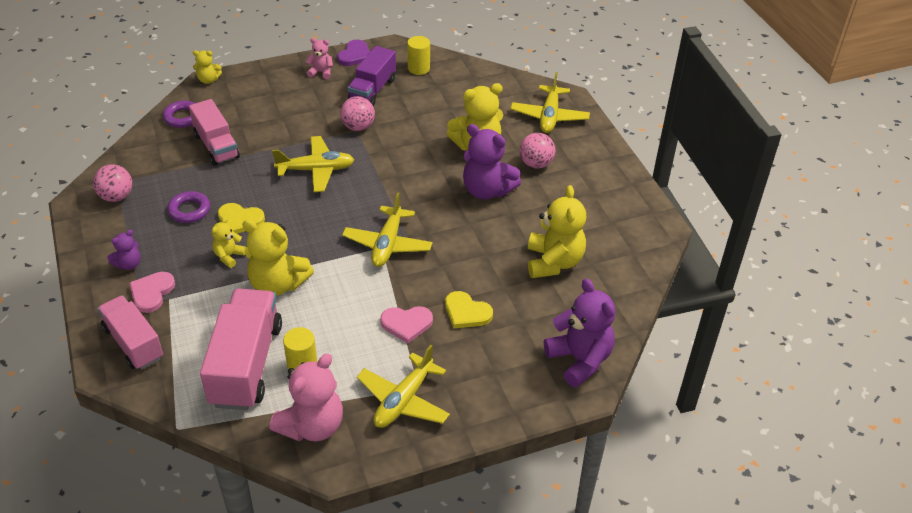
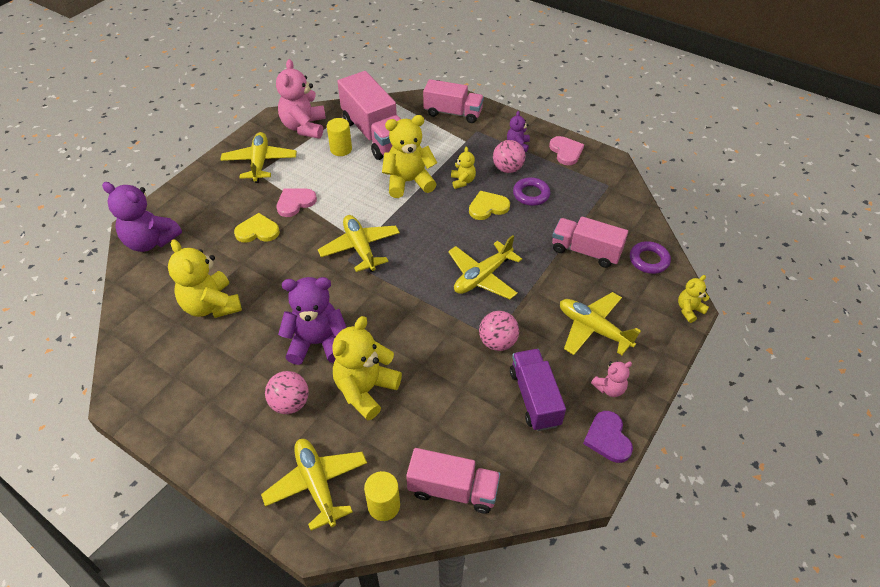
camera: 145 degrees right, 5 degrees up
pink ball [93,164,132,202] -> pink ball moved to [493,140,526,173]
pink heart [129,272,175,313] -> pink heart moved to [549,136,584,165]
yellow cylinder [407,36,430,75] -> yellow cylinder moved to [364,471,400,521]
none -> pink truck [406,448,500,514]
none -> yellow plane [560,292,641,355]

